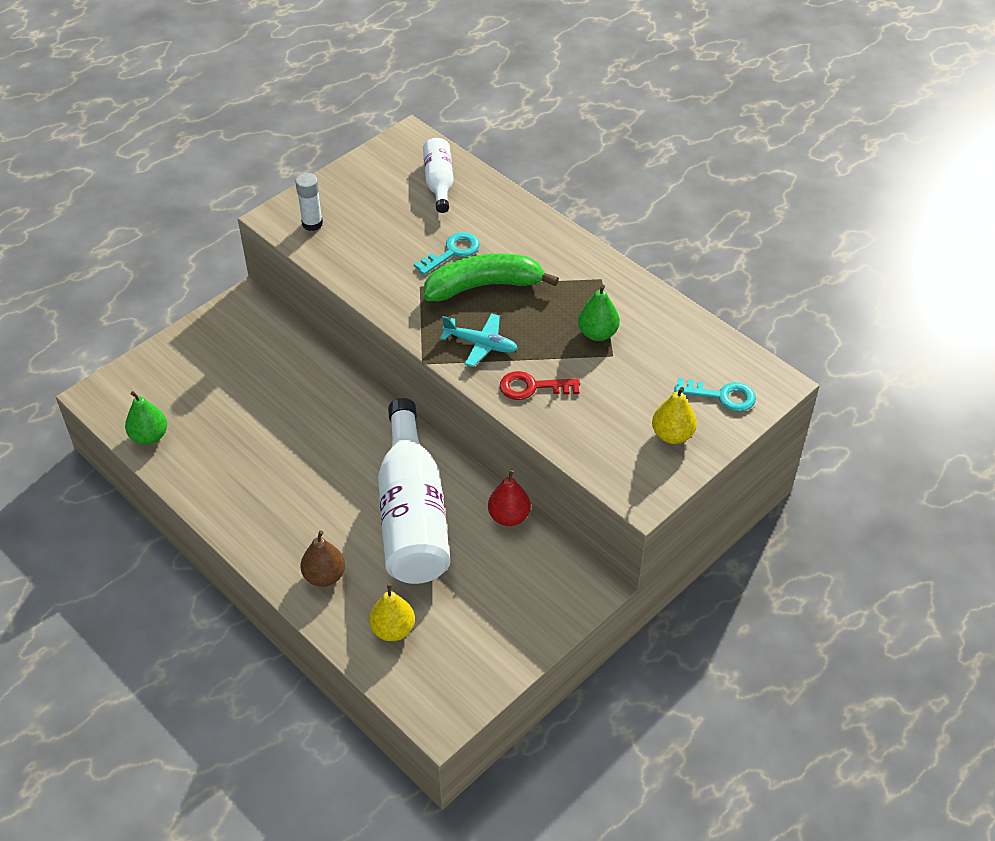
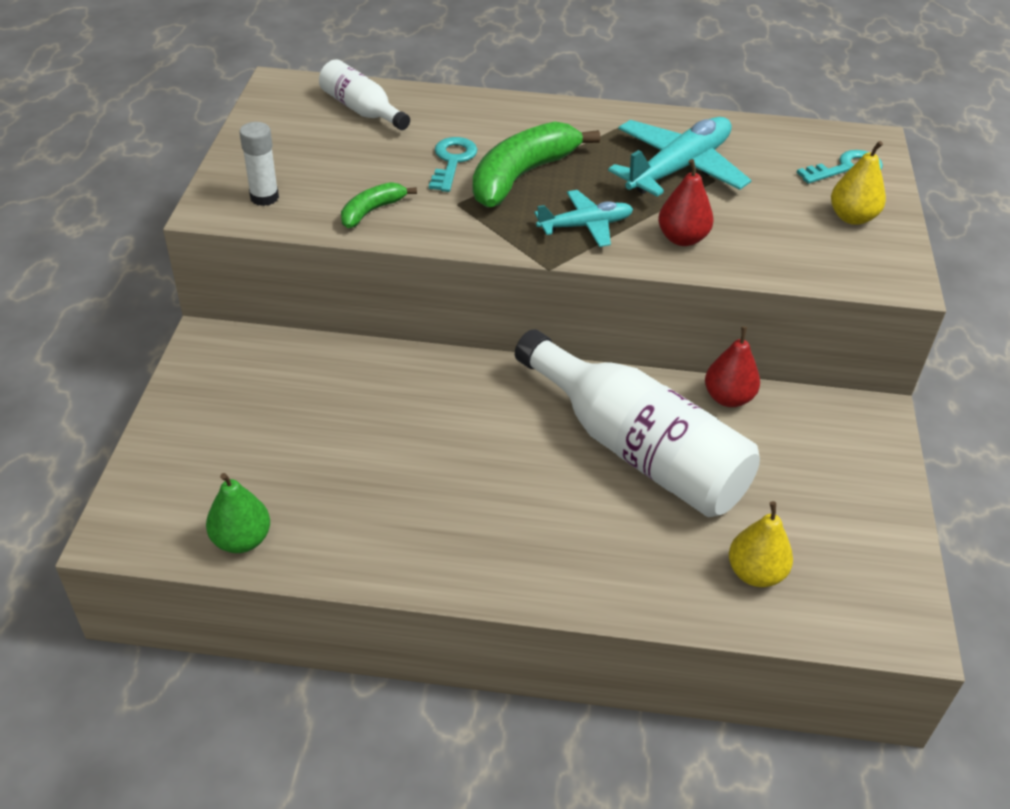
camera: 40 degrees left, 5 degrees down
brown pear [301,531,345,587] -> none
red key [500,371,580,400] -> red pear [658,159,713,246]
green pear [578,285,620,341] -> turquoise plane [608,117,751,197]
none -> green banana [341,182,417,228]

